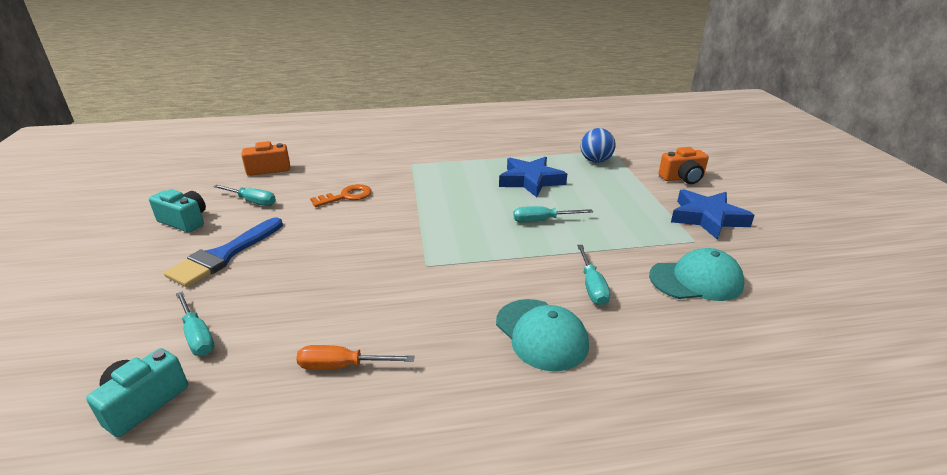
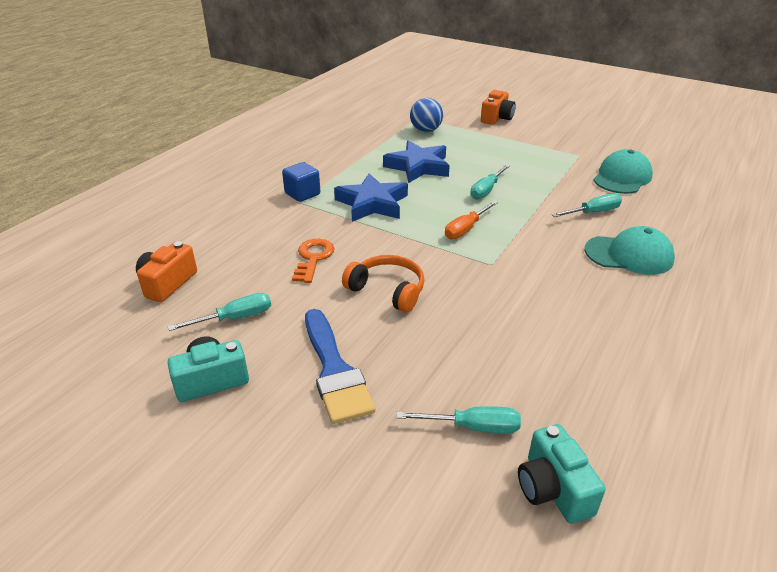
camera: 50 degrees left, 5 degrees up
orange screwdriver [296,345,414,370] -> orange screwdriver moved to [445,201,498,239]
turquoise screwdriver [577,245,610,306] -> turquoise screwdriver turned 60 degrees counterclockwise [552,193,622,217]
blue star [671,189,755,240] -> blue star moved to [334,173,408,222]
none -> blue cube [282,162,320,202]
none -> orange headphones [342,255,425,313]

